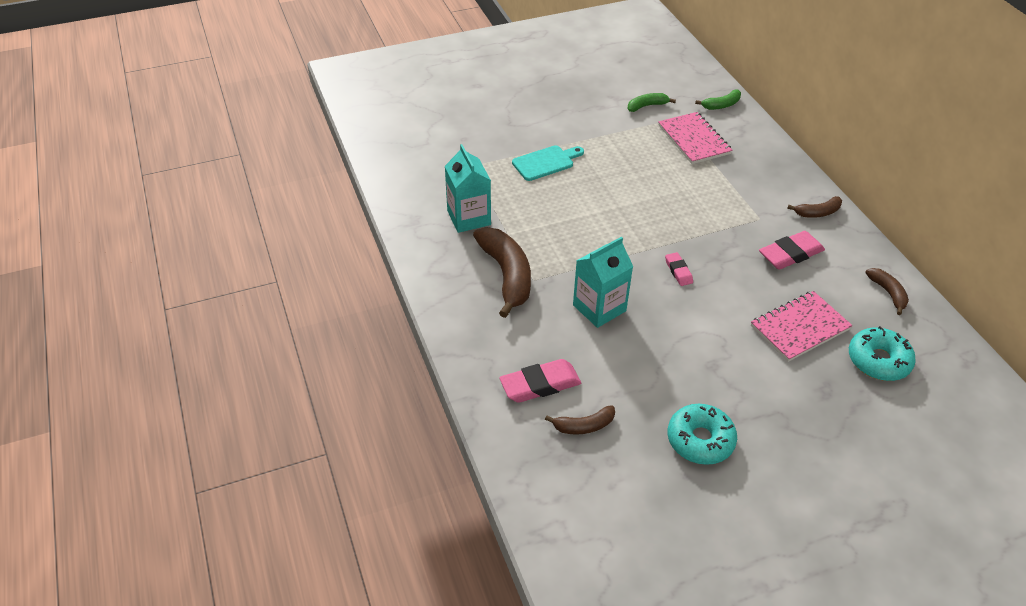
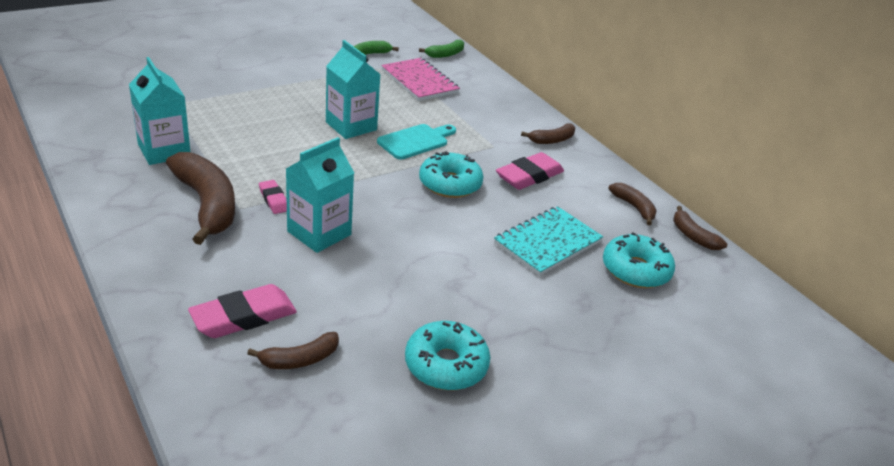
camera: 15 degrees left, 10 degrees down
turquoise cutting board [512,145,584,181] -> turquoise cutting board moved to [377,124,456,160]
pink eraser [665,252,693,286] -> pink eraser moved to [259,180,287,214]
pink notebook [751,291,853,362] -> turquoise notebook [494,206,603,276]
none -> turquoise carton [326,40,381,139]
none -> turquoise donut [419,151,484,198]
none -> brown banana [673,206,727,250]

